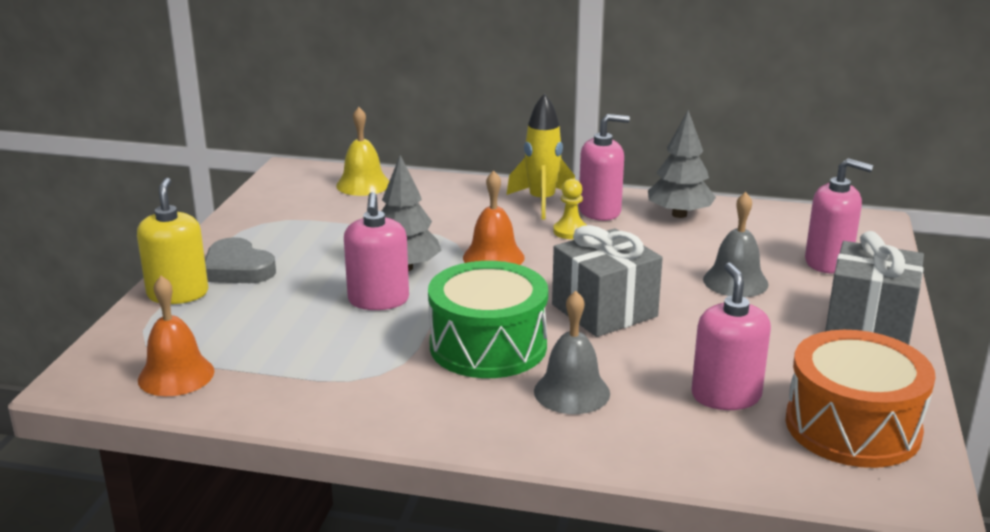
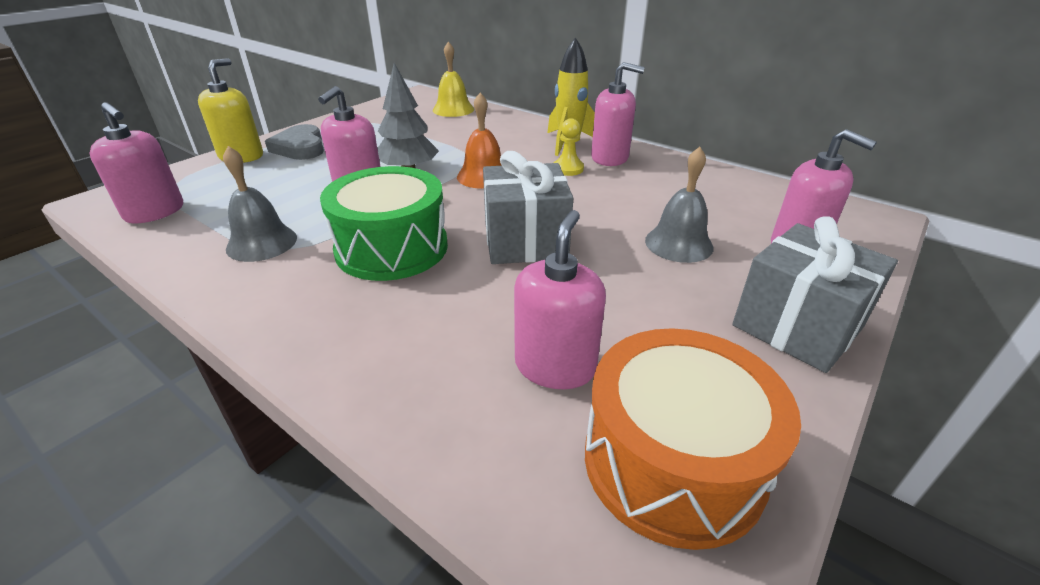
camera: 25 degrees right, 10 degrees up
orange bell [138,276,214,396] -> pink soap dispenser [89,102,183,223]
grey bell [534,291,610,414] -> grey bell moved to [223,146,297,262]
grey tree [648,110,716,218] -> none

